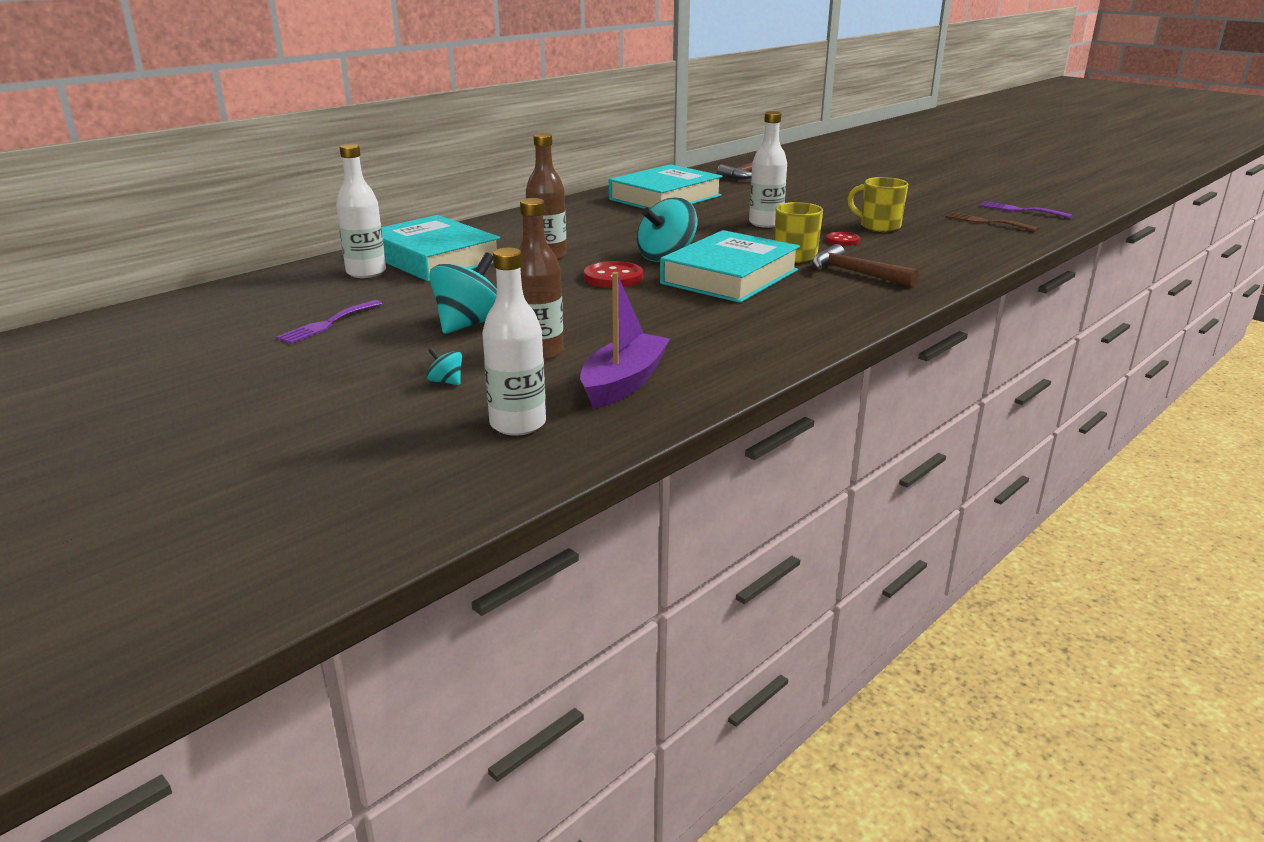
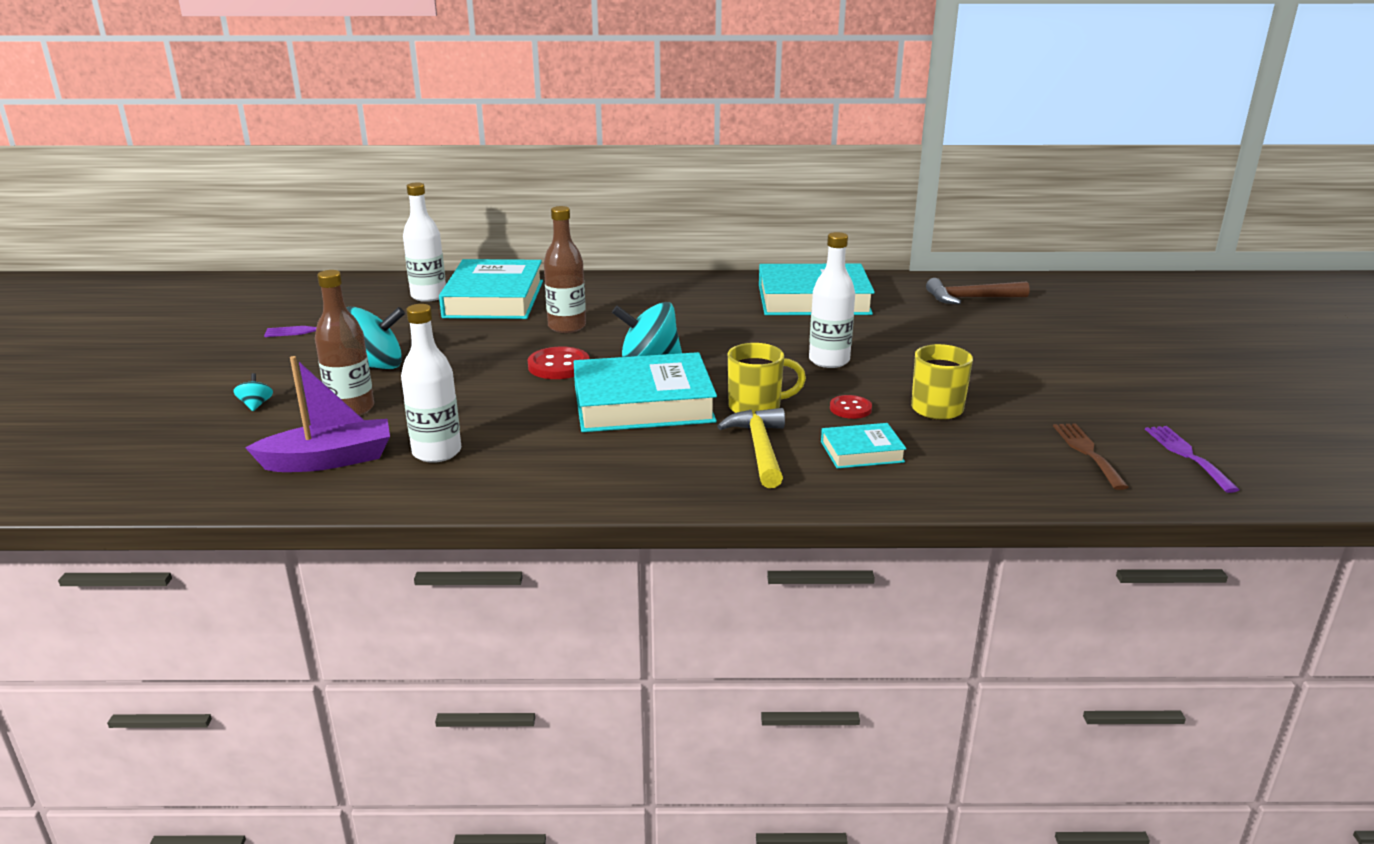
camera: 45 degrees right, 0 degrees up
white bottle [482,248,546,436] -> white bottle moved to [401,304,461,463]
brown hammer [812,244,919,287] -> yellow hammer [717,408,785,488]
none -> turquoise book [821,423,907,468]

